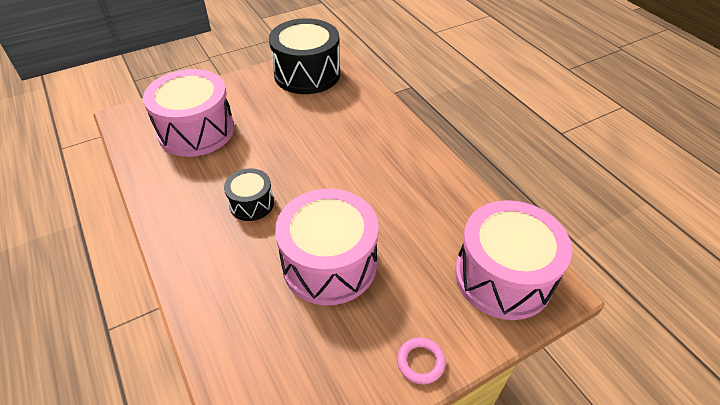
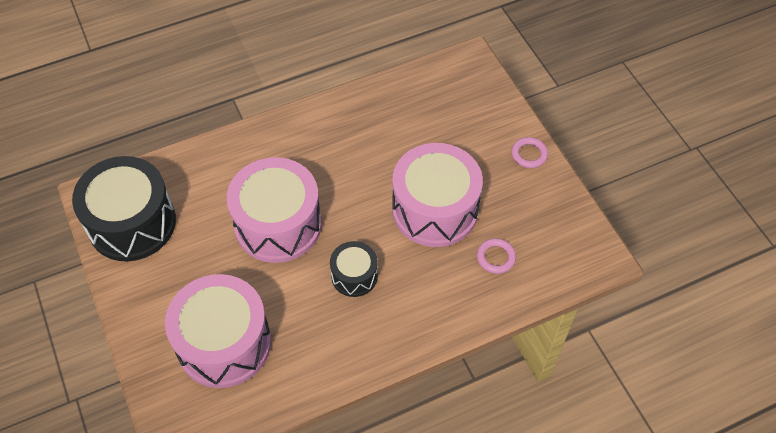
camera: 85 degrees left, 10 degrees up
pink drum [455,200,572,320] -> pink drum moved to [227,157,322,263]
none -> pink ring [477,238,516,274]

